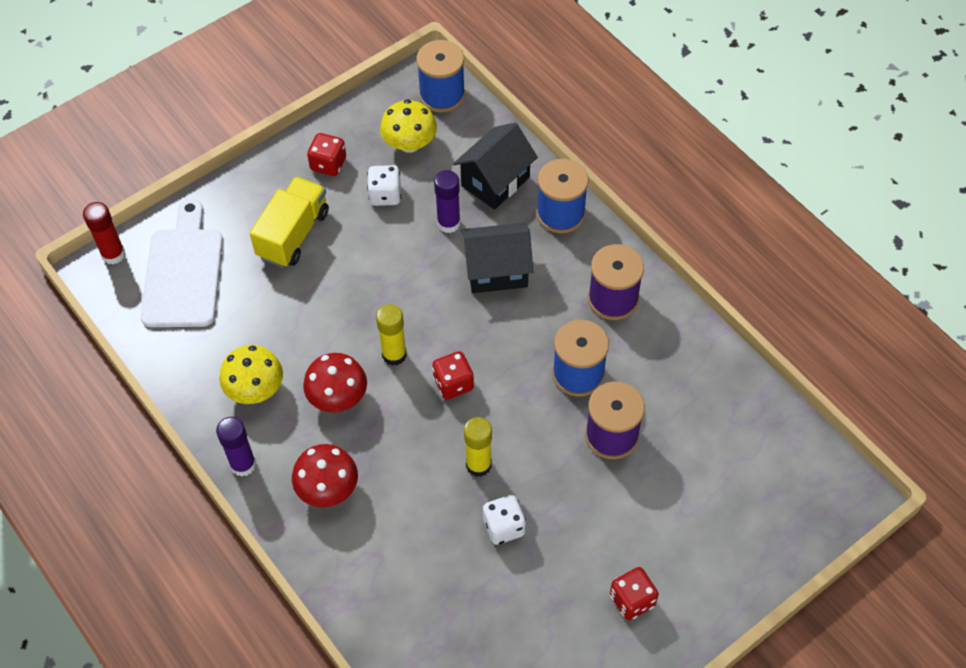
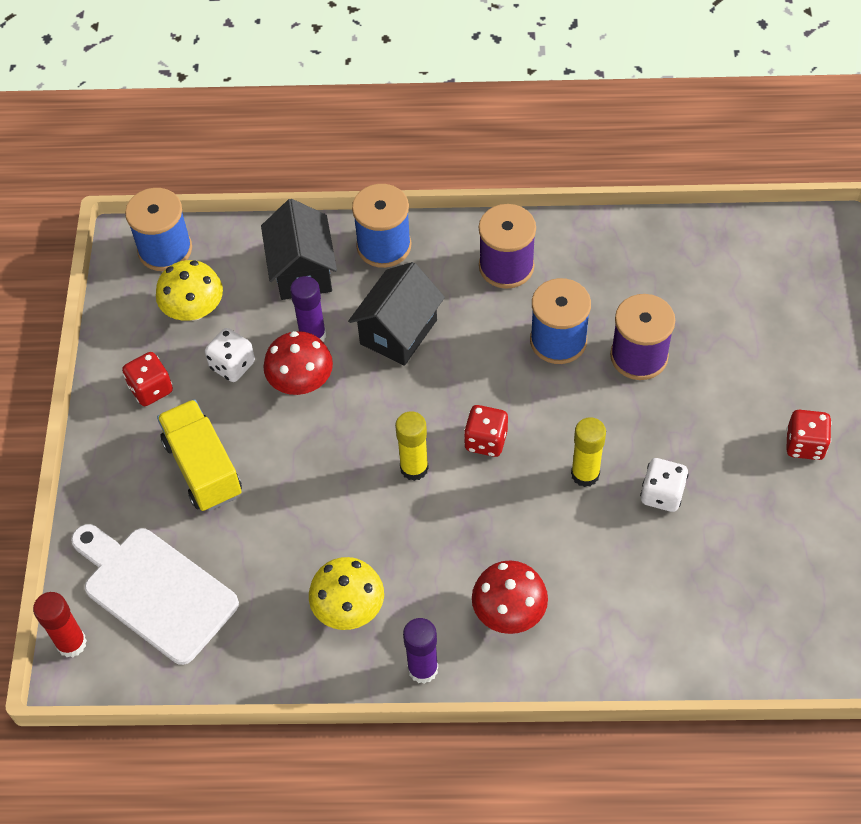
camera: 50 degrees left, 0 degrees up
red mushroom [303,353,367,412] -> red mushroom moved to [263,331,333,395]

